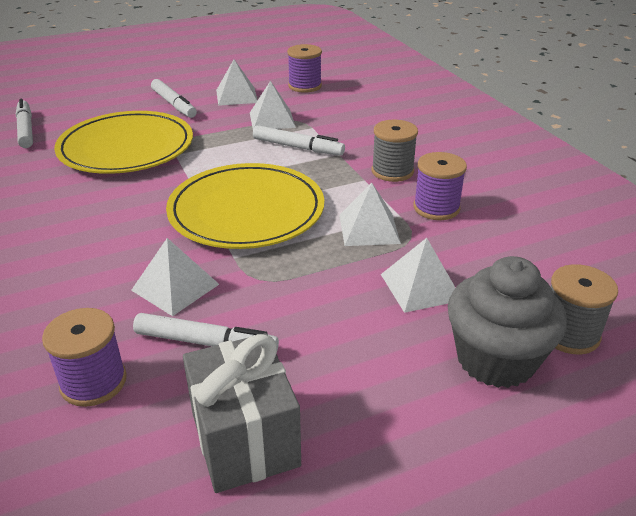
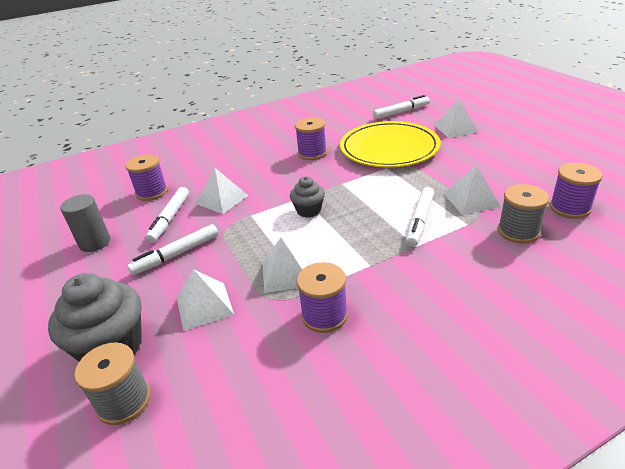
camera: 90 degrees right, 0 degrees up
white marker [151,79,197,118] -> white marker moved to [127,224,218,275]
yellow plate [166,163,324,249] -> grey cupcake [290,176,325,218]
grey gift [183,333,301,493] -> grey cylinder [60,194,110,252]
white pyramid [216,60,258,106] -> white pyramid moved to [434,99,478,138]
grey spool [372,120,418,182] -> grey spool moved to [498,184,549,243]
none -> purple spool [295,118,327,160]

